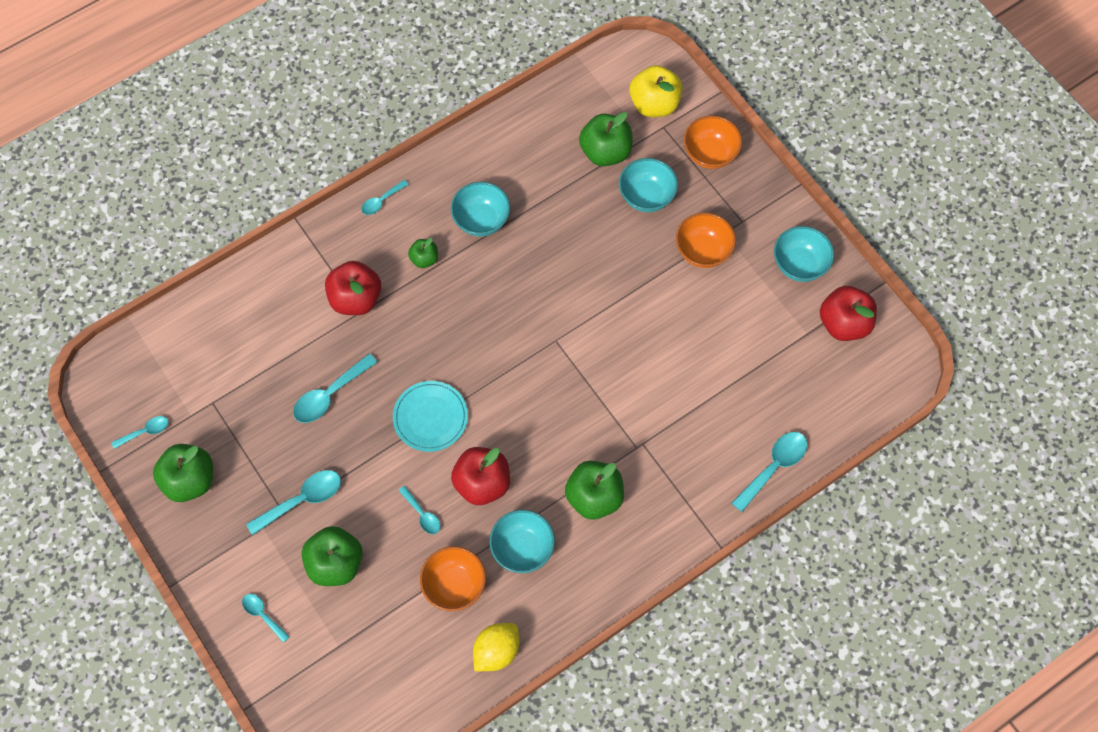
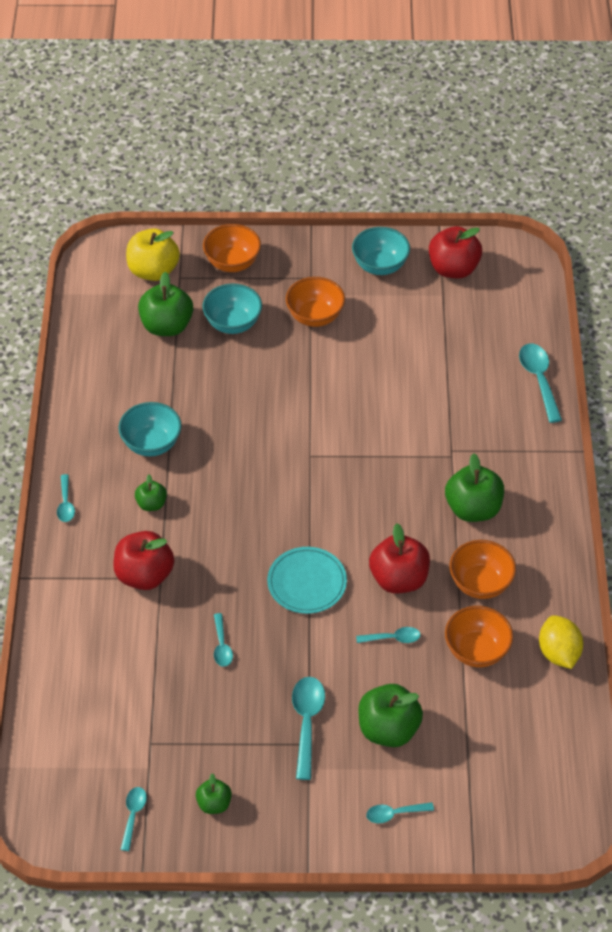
camera: 55 degrees left, 15 degrees down
green apple [153,444,213,502] -> green apple [196,773,232,814], size x0.54
turquoise spoon [293,354,378,423] -> turquoise spoon [214,613,233,667], size x0.59
turquoise bowl [489,510,555,573] -> orange bowl [450,540,516,599]

